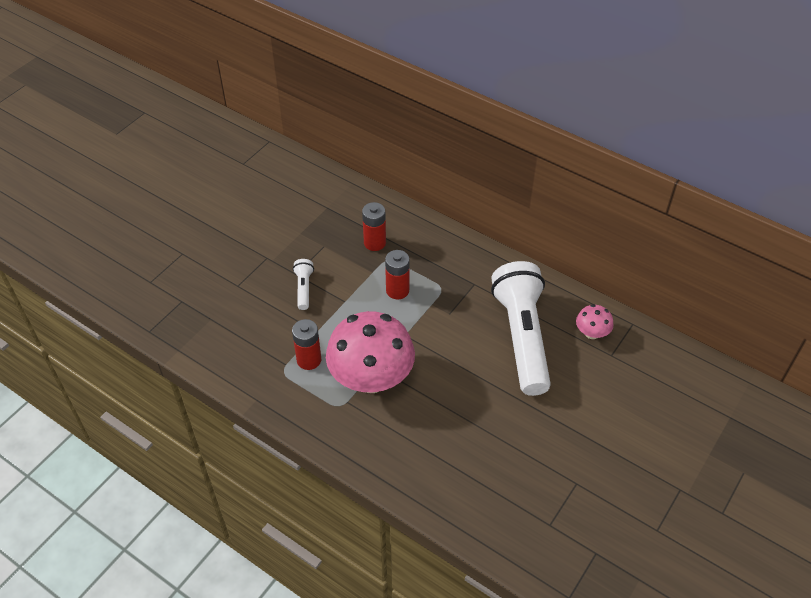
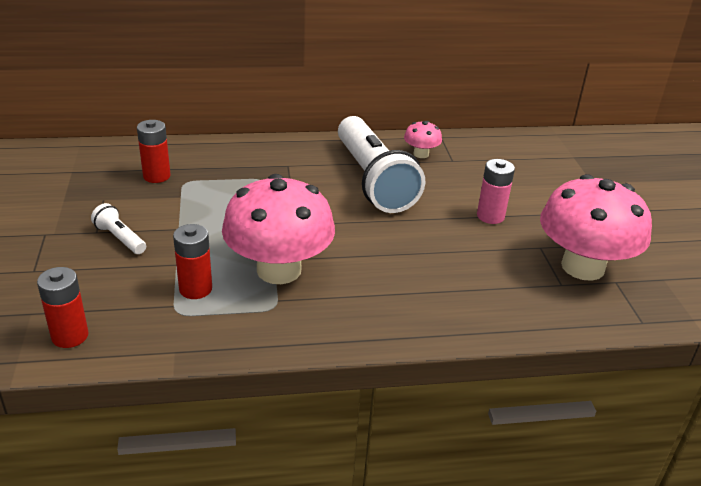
camera: 45 degrees left, 15 degrees down
red battery [385,250,410,299] -> red battery moved to [37,267,89,348]
white flashlight [491,261,551,396] -> white flashlight turned 150 degrees counterclockwise [338,116,425,213]
none -> pink battery [477,159,515,224]
none -> pink mushroom [540,174,652,281]

